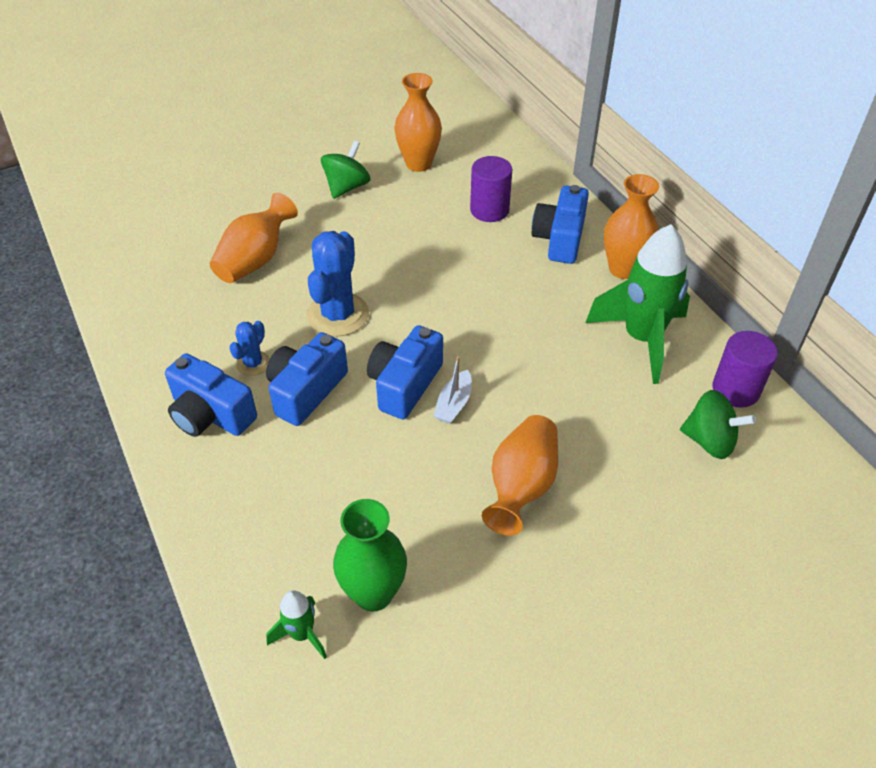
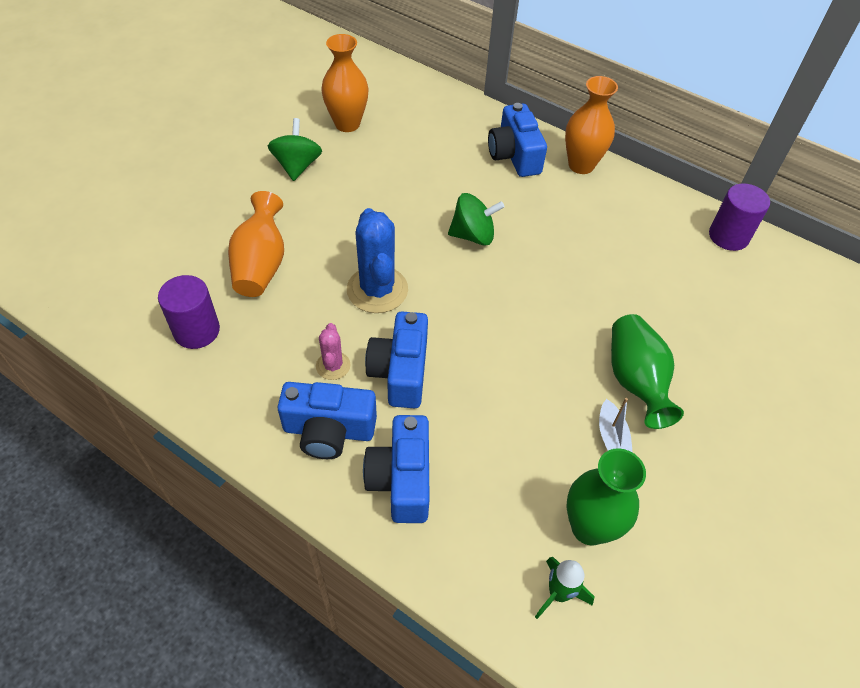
camera: 30 degrees left, 5 degrees up
blue cactus [229,321,270,376] -> pink cactus [316,323,350,380]
blue camera [367,325,443,420] -> blue camera moved to [363,415,430,523]
white boat [433,356,472,424] -> white boat moved to [599,398,633,453]
purple cylinder [470,156,512,222] -> purple cylinder moved to [158,275,220,349]
orange vase [482,415,558,536] -> green vase [611,314,684,429]
green rocket [585,224,690,384] -> none
green spinning top [680,390,756,459] -> green spinning top moved to [448,193,505,246]

